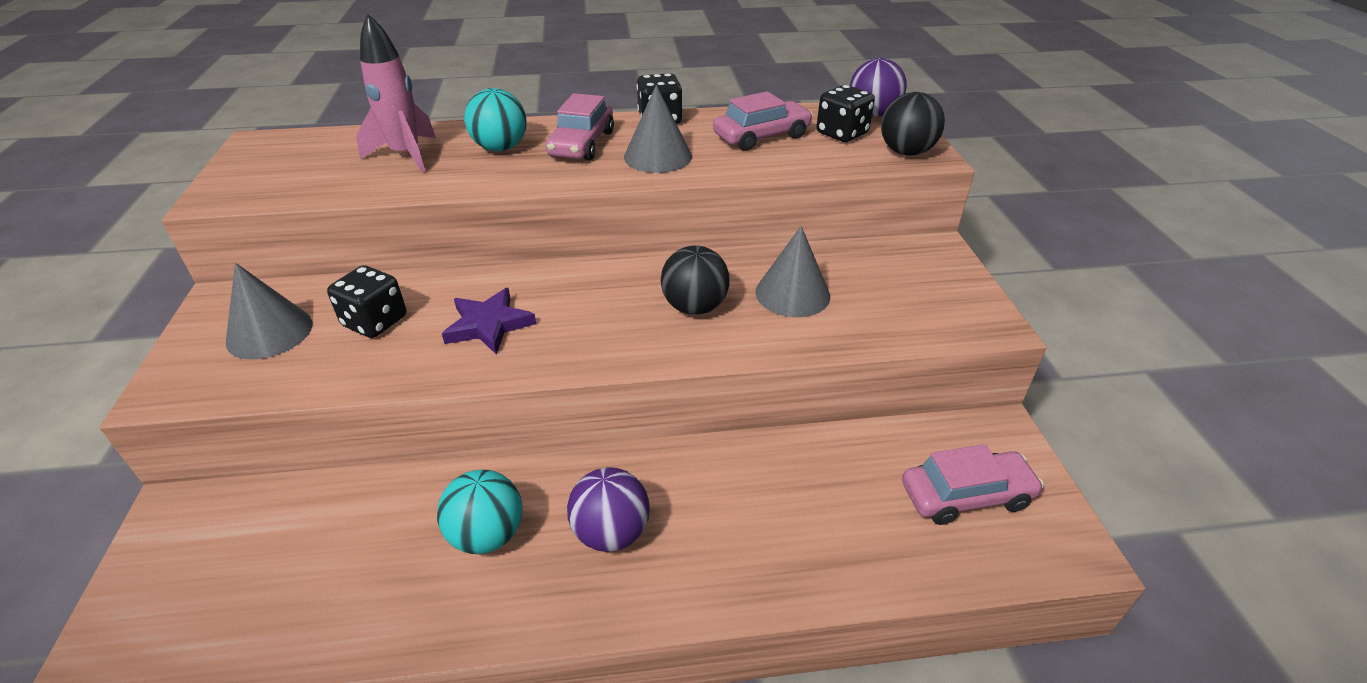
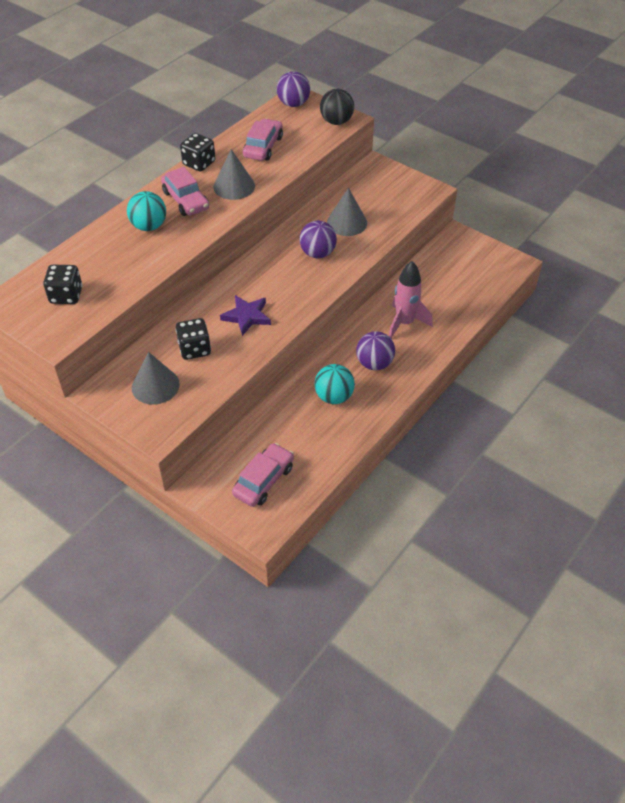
camera: 45 degrees left, 10 degrees up
pink rocket [356,14,436,173] -> pink rocket moved to [389,261,432,338]
black ball [661,245,729,315] -> purple ball [300,221,337,258]
black dice [816,85,875,142] -> black dice moved to [43,265,82,304]
pink car [902,444,1044,525] -> pink car moved to [232,443,294,507]

